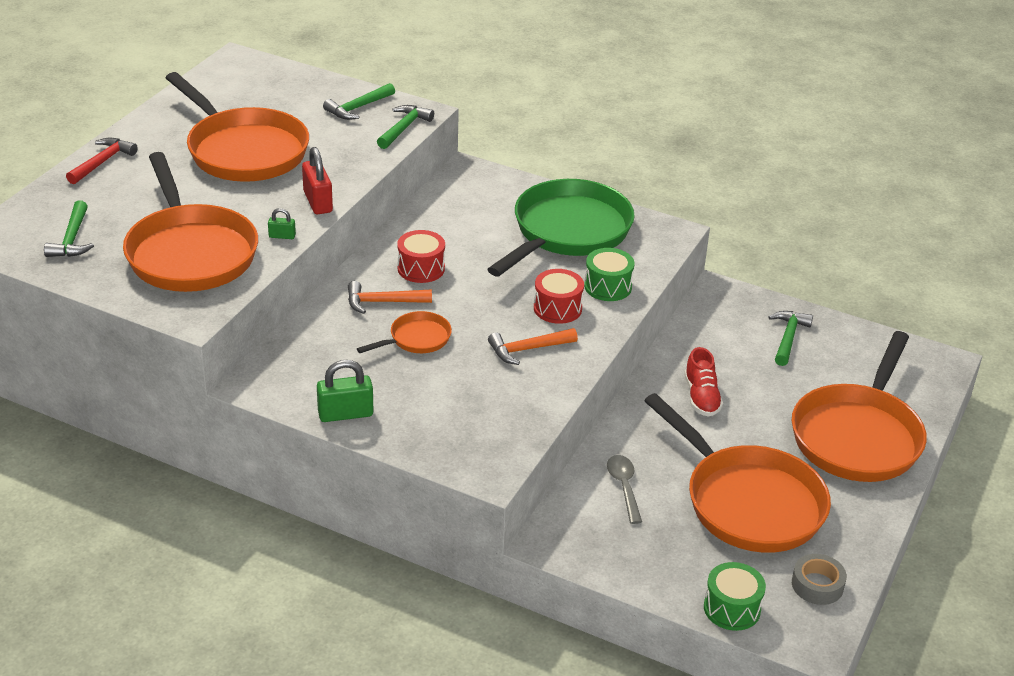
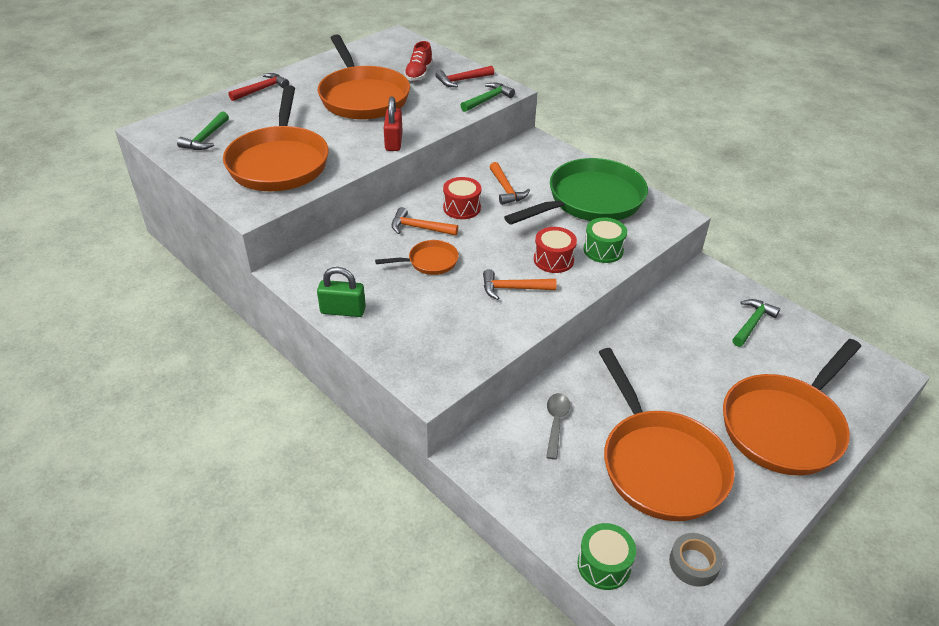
camera: 20 degrees right, 5 degrees up
green padlock [268,208,296,239] -> none
green hammer [323,83,395,120] -> red hammer [436,66,494,87]
red shoe [684,347,723,417] -> red shoe moved to [404,41,433,81]
none -> orange hammer [490,162,530,205]

